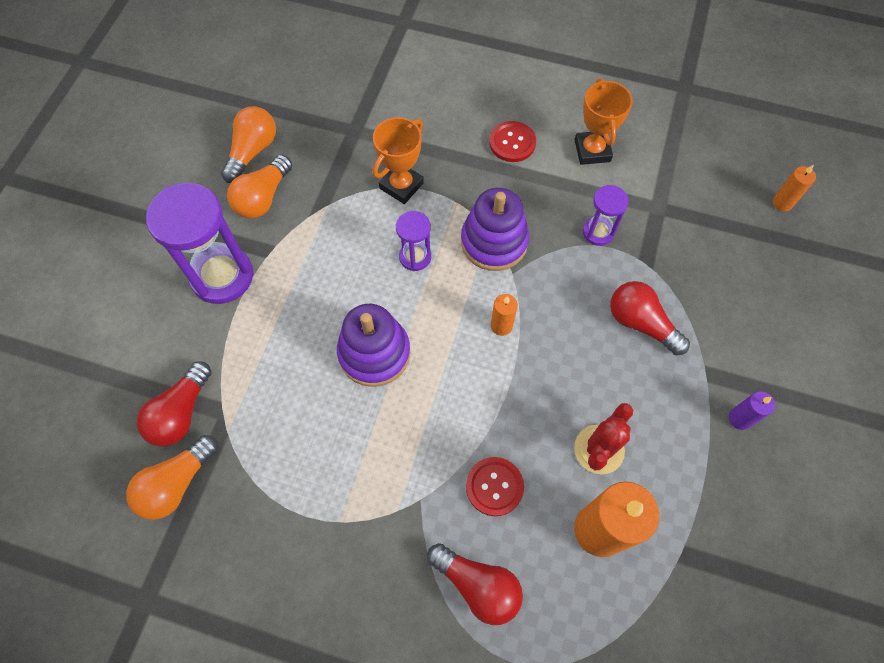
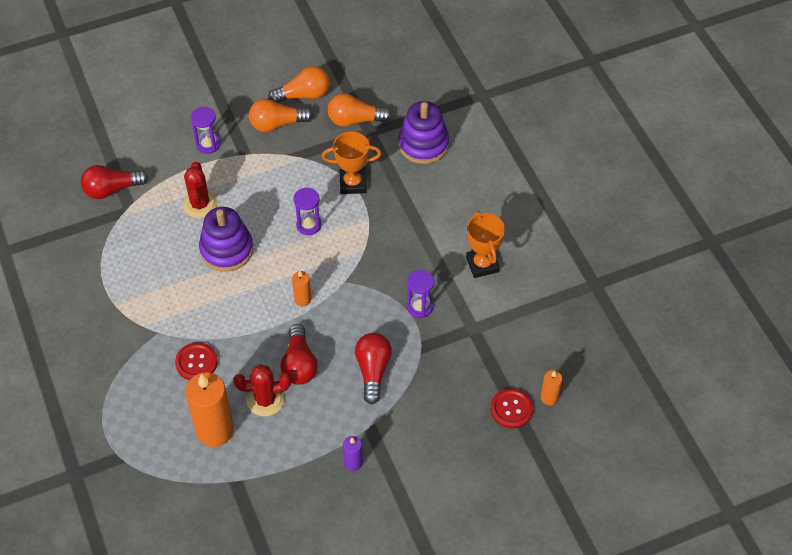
camera: 50 degrees right, 10 degrees down
orange light bulb [126,435,218,520] -> orange light bulb moved to [328,93,392,127]
purple hourglass [146,183,254,304] -> purple hourglass [191,107,220,154], size x0.52
red light bulb [427,543,523,625] -> red light bulb moved to [280,324,318,385]
purple stacking toy [461,188,529,271] -> purple stacking toy moved to [398,101,449,164]
red button [489,121,536,162] -> red button moved to [490,388,533,429]
orange trophy [575,78,633,165] -> orange trophy turned 60 degrees counterclockwise [466,210,505,278]
none -> red cactus [183,161,217,218]

